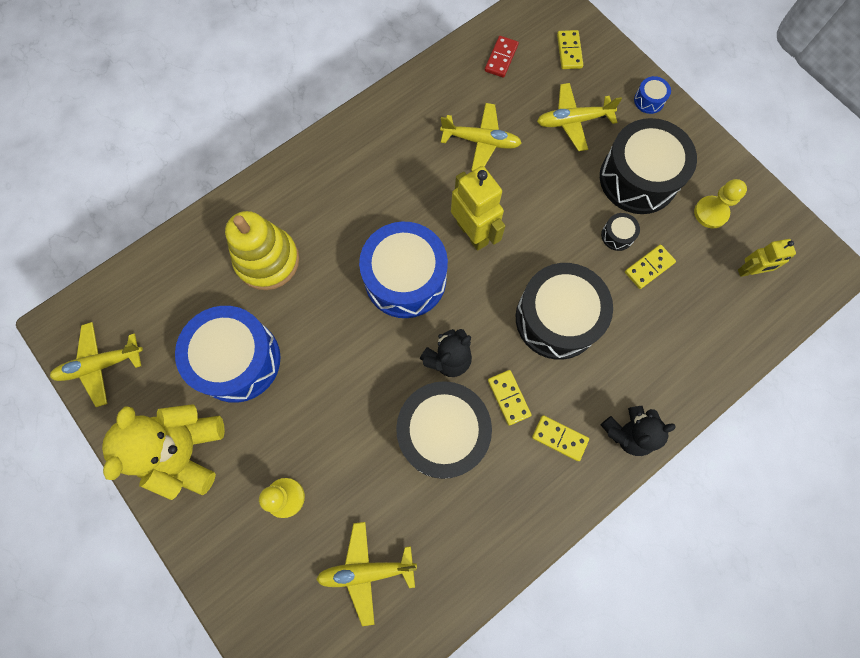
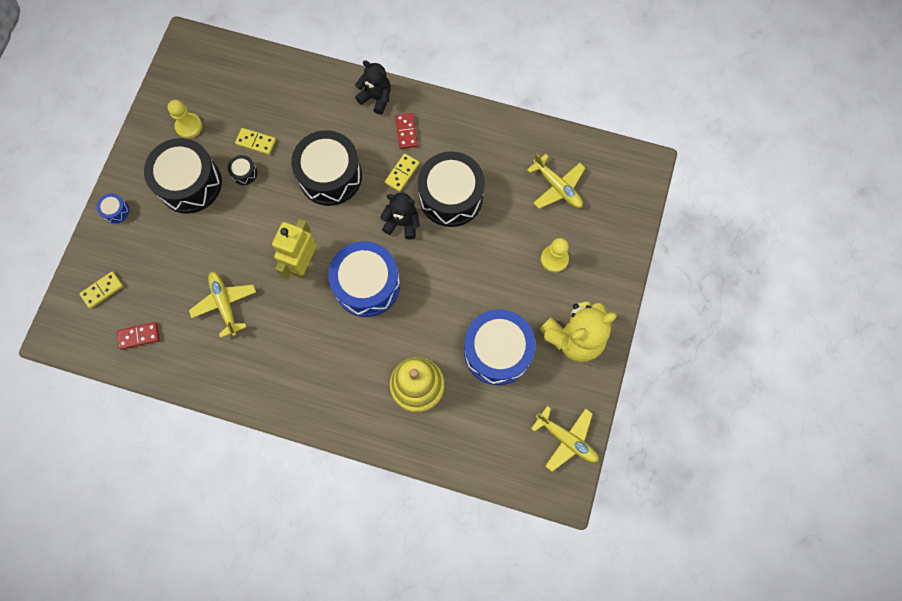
camera: 125 degrees left, 0 degrees up
yellow domino [532,415,589,461] -> red domino [395,113,418,149]
yellow plane [537,83,622,151] -> none
yellow robot [738,239,796,277] -> none

